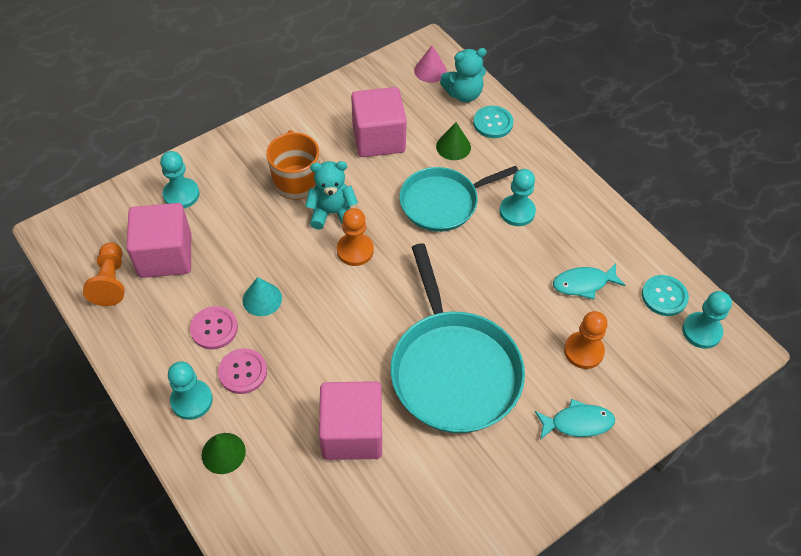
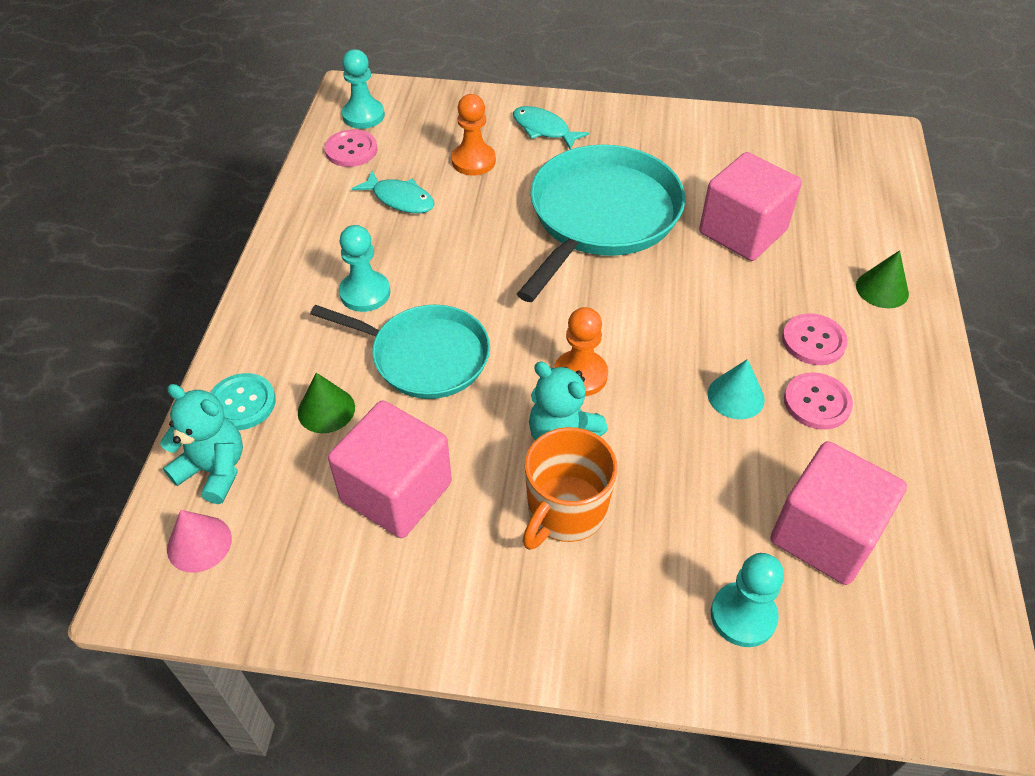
camera: 135 degrees left, 5 degrees down
orange pawn [83,242,125,306] -> none
turquoise pawn [168,361,213,420] -> none
turquoise button [642,275,689,316] -> pink button [324,129,378,167]

